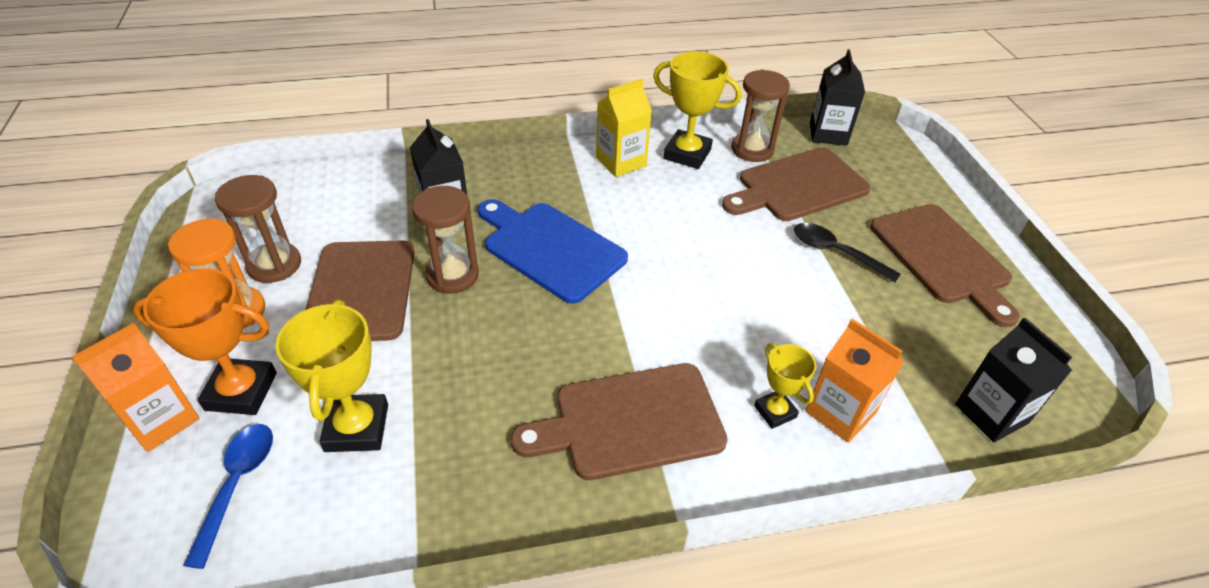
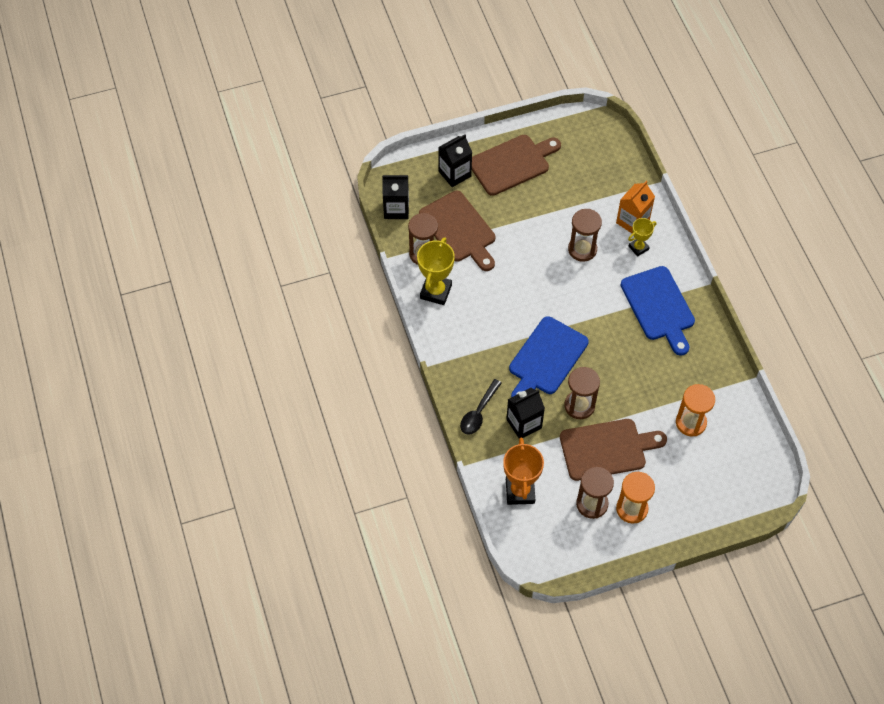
camera: 95 degrees left, 15 degrees up
orange carton [72,323,200,452] -> none
orange trophy [133,268,277,415] -> orange trophy moved to [503,437,544,505]
blue spoon [183,424,273,569] -> none
yellow trophy [275,300,388,452] -> orange hourglass [676,384,715,436]
brown cutting board [511,363,728,480] -> blue cutting board [621,266,695,356]
yellow carton [596,79,652,177] -> none
black spoon [794,223,901,282] -> black spoon moved to [460,379,502,435]
black carton [955,318,1072,442] -> black carton moved to [438,134,472,187]
none -> brown hourglass [568,209,602,262]

